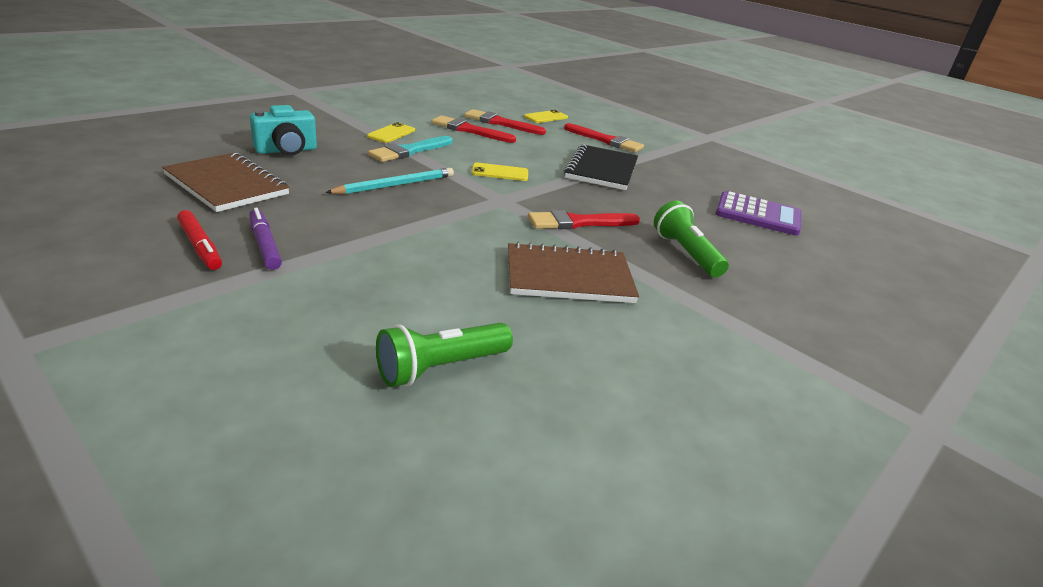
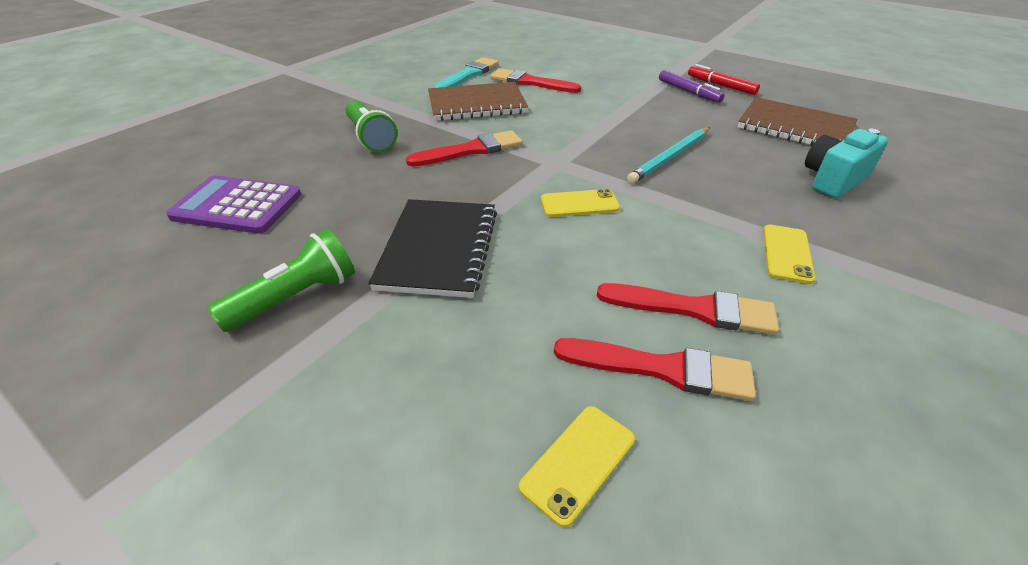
camera: 175 degrees right, 10 degrees up
turquoise brush [368,136,453,162] -> turquoise brush moved to [433,57,499,88]
green flashlight [376,323,513,387] -> green flashlight moved to [207,229,355,332]
red brush [564,123,644,152] -> red brush moved to [490,68,581,93]

